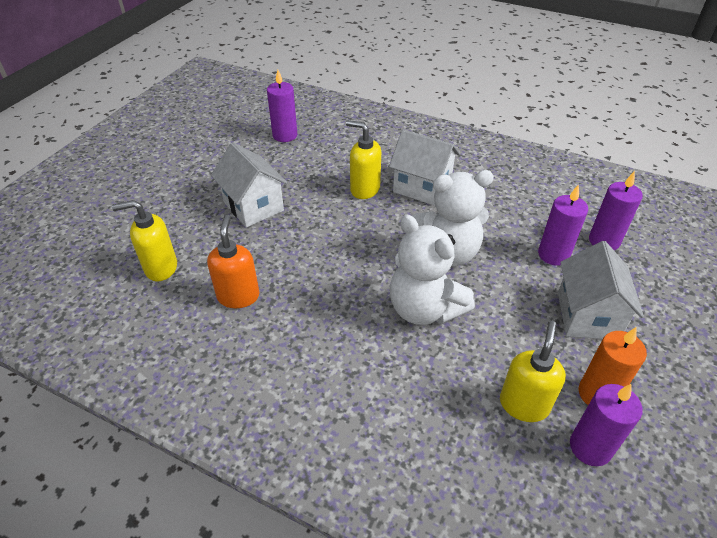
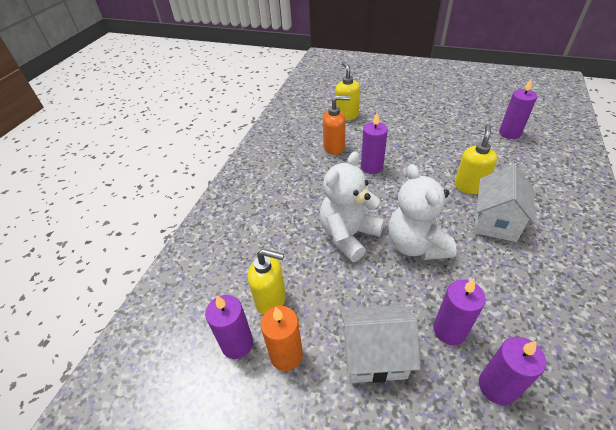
camera: 85 degrees right, 0 degrees up
white house [211,142,288,227] -> none
none -> purple candle [361,113,388,174]

